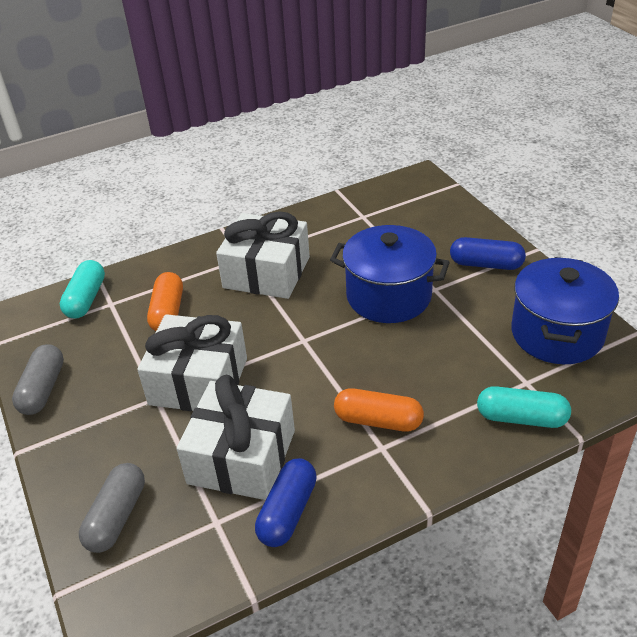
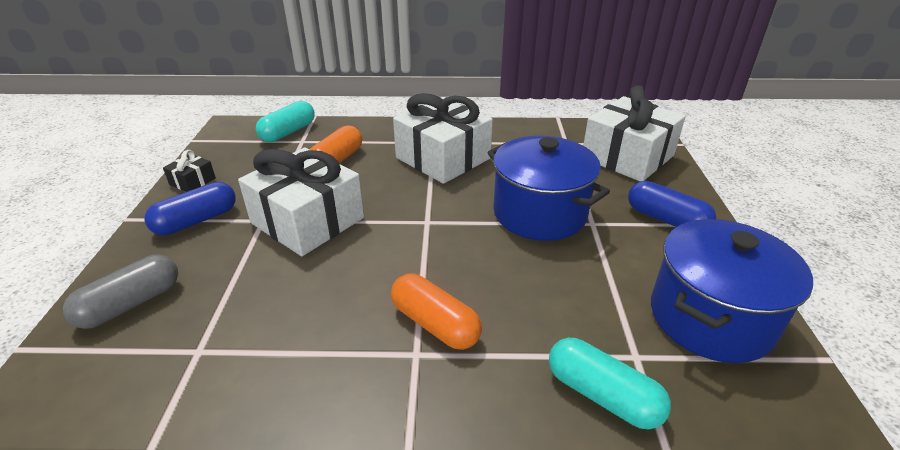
camera: 25 degrees right, 5 degrees down
grey capsule [12,344,64,415] -> black gift [163,150,216,192]
white gift [177,375,295,500] -> white gift moved to [583,85,686,181]
blue capsule [255,458,317,547] -> blue capsule moved to [144,182,236,235]

